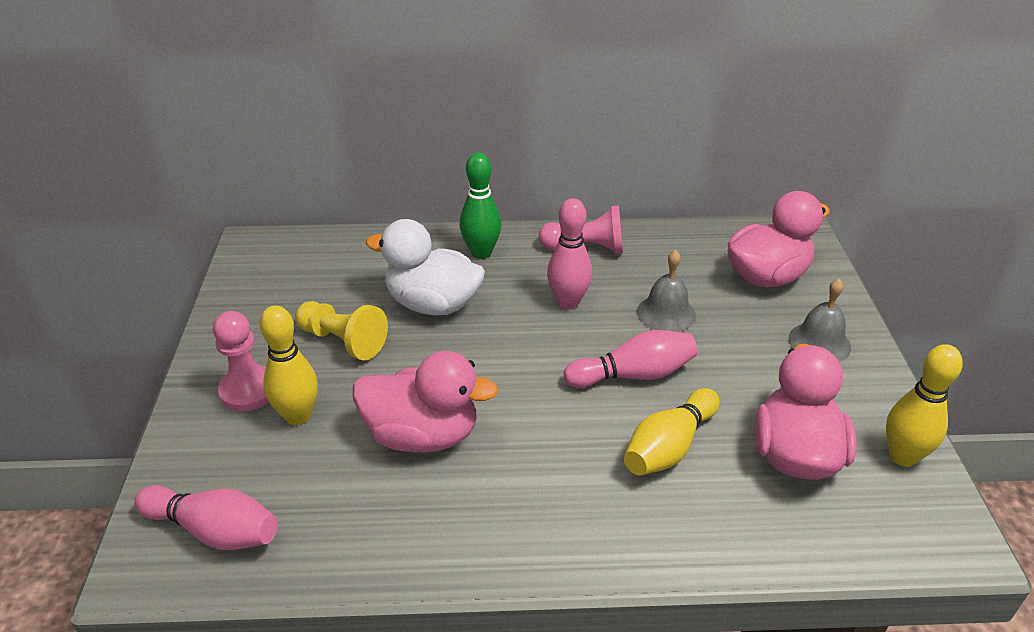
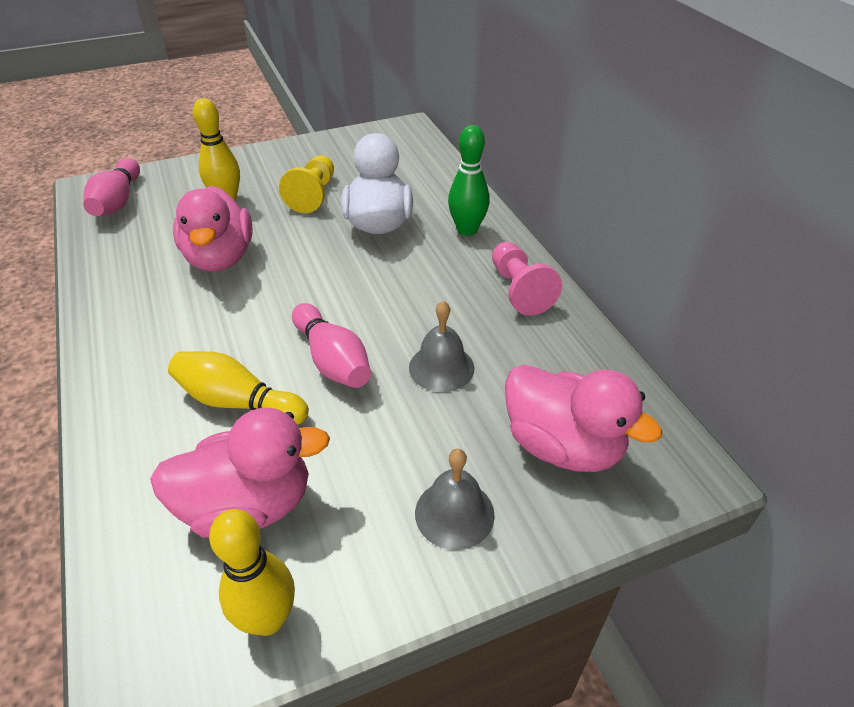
camera: 70 degrees right, 5 degrees up
pink pawn [213,311,269,412] -> none
pink bowling pin [547,198,592,310] -> none

